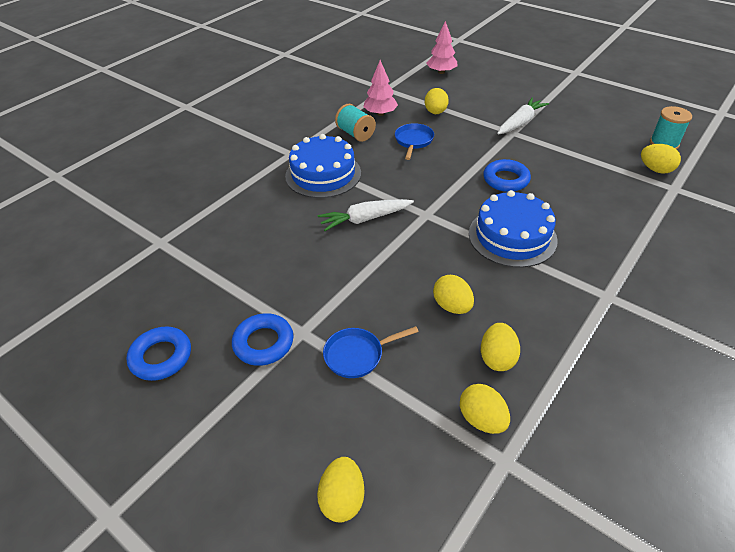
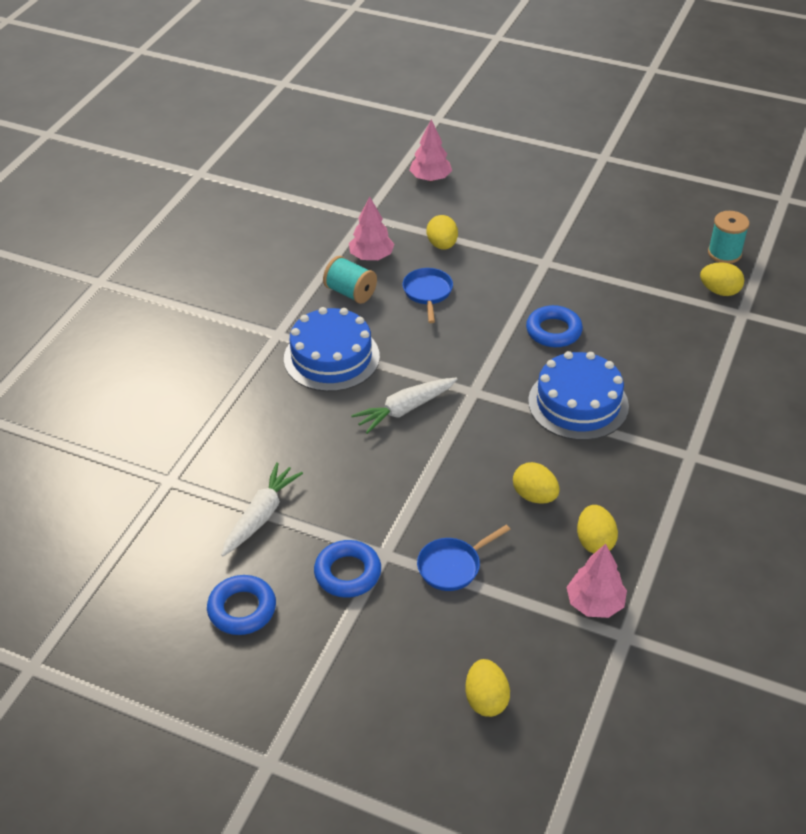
camera: 15 degrees left, 0 degrees up
yellow egg [460,384,510,434] -> pink tree [566,544,627,618]
white carrot [497,97,549,134] -> white carrot moved to [221,462,303,556]

